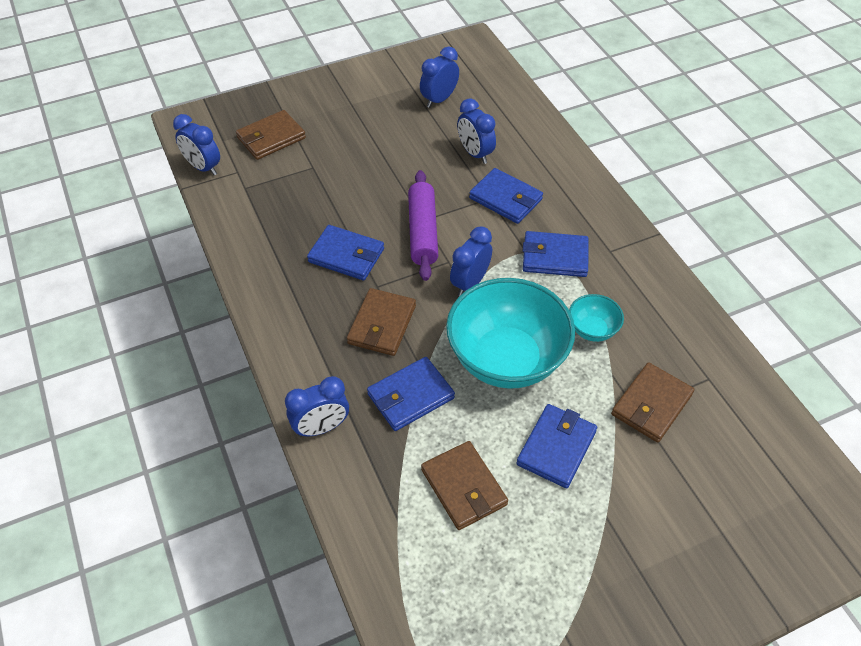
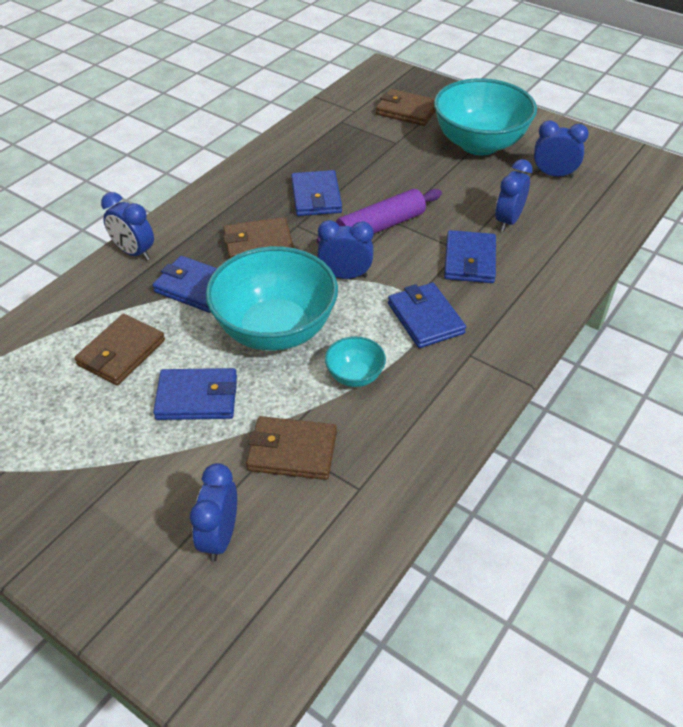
camera: 60 degrees right, 5 degrees down
blue clock [173,114,220,176] -> blue clock moved to [190,463,237,562]
none -> turquoise bowl [434,78,537,155]

